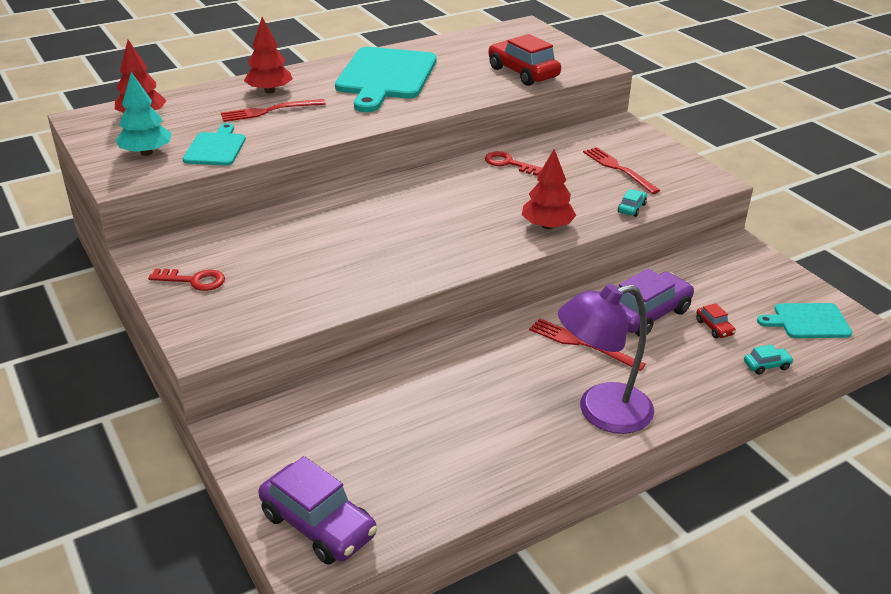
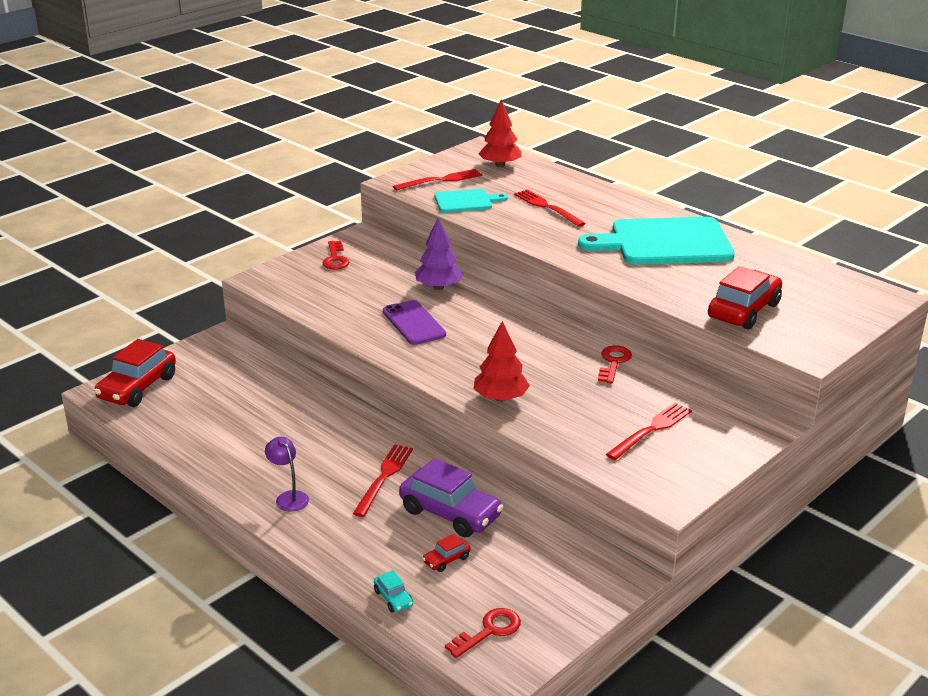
camera: 75 degrees right, 5 degrees down
turquoise tree [116,72,172,156] -> red fork [393,169,482,191]
red tree [244,17,293,94] -> none
purple car [258,456,378,565] -> red car [94,339,176,407]
purple lamp [558,284,654,434] -> purple lamp [265,437,309,511], size x0.48
turquoise car [618,189,647,217] -> none
turquoise cutting board [757,303,852,338] -> red key [445,608,521,658]
none -> purple phone [383,300,446,345]
none -> purple tree [415,218,463,290]

